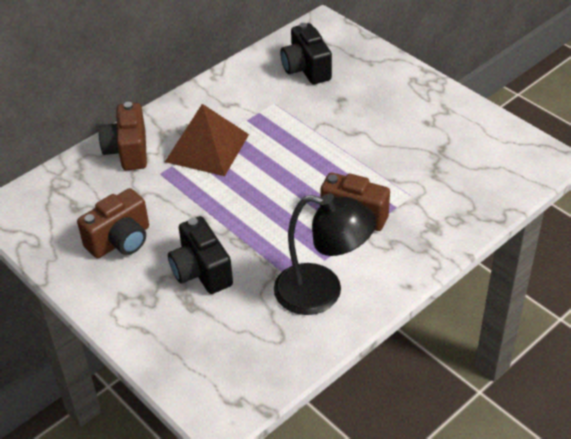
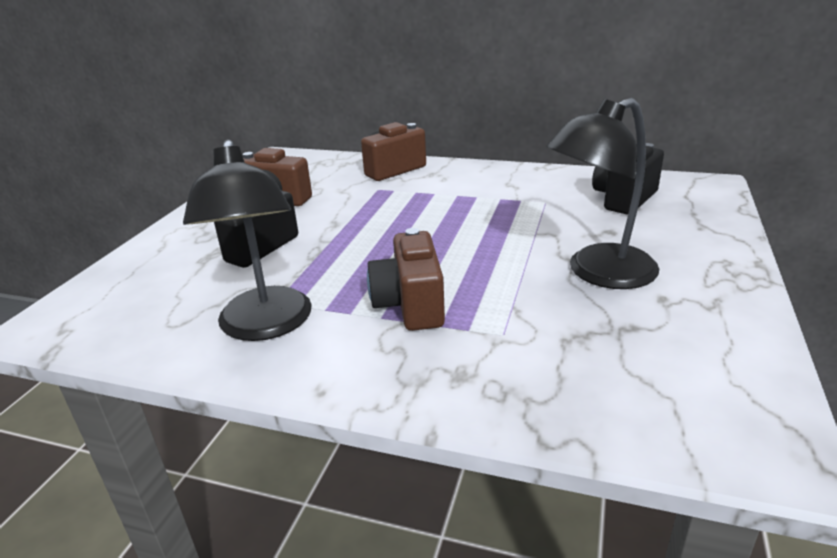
camera: 60 degrees right, 15 degrees down
brown pyramid [165,104,249,176] -> none
none -> black lamp [546,98,659,289]

